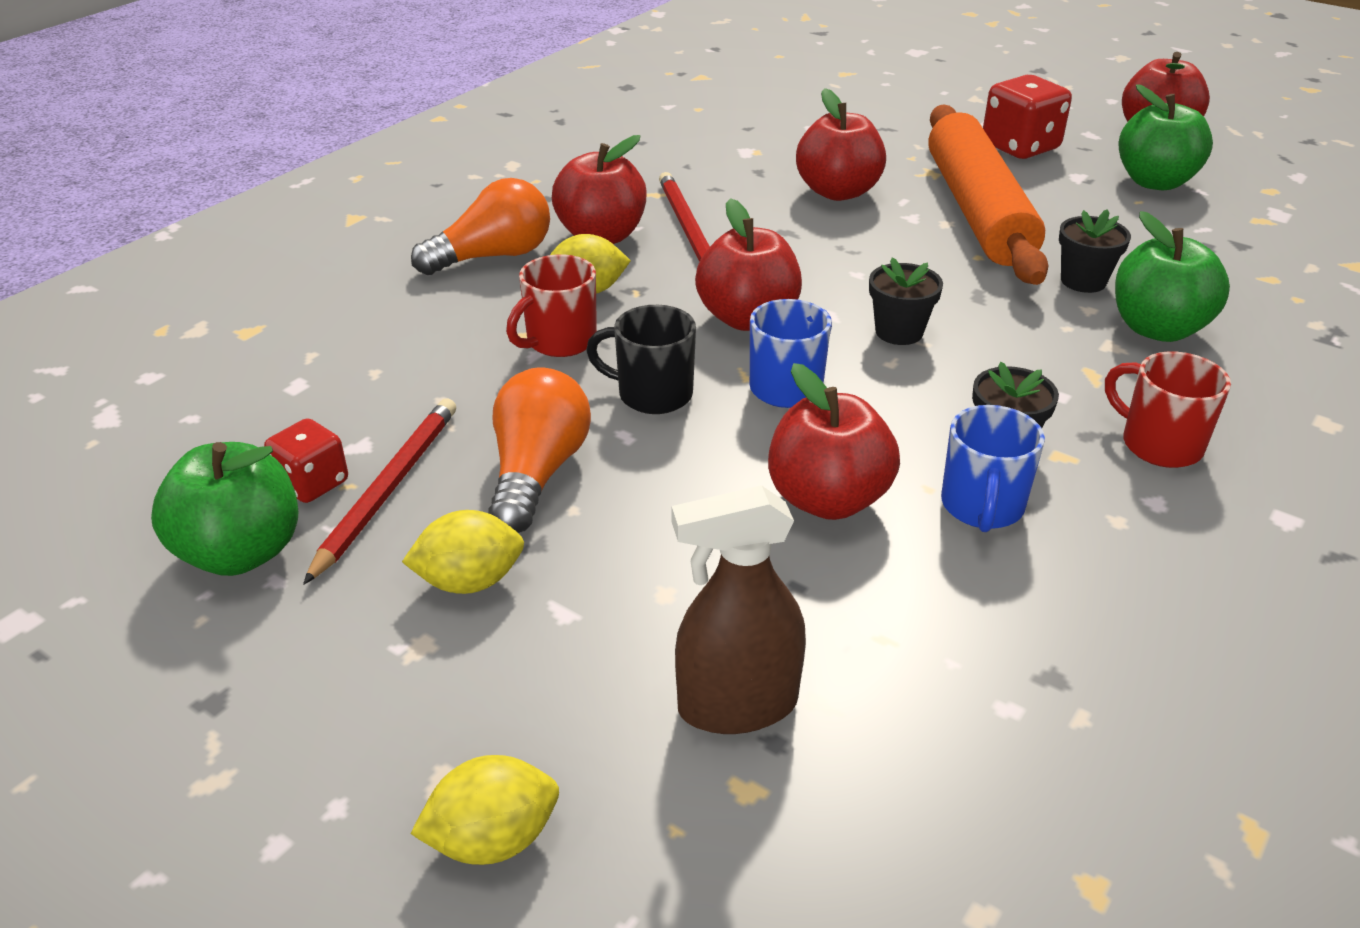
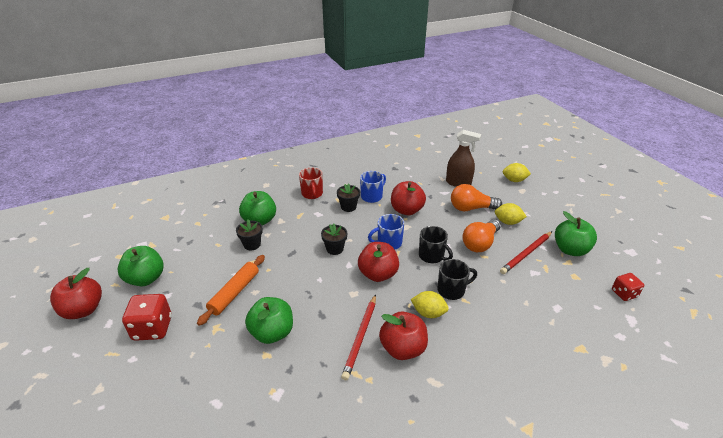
camera: 150 degrees left, 0 degrees up
red dice [264,418,348,503] -> red dice moved to [612,273,644,301]
orange light bulb [411,178,550,275] -> orange light bulb moved to [451,184,502,211]
red mug [506,254,597,357] -> black mug [437,259,477,300]
red apple [796,88,886,201] -> green apple [245,297,293,344]
orange rolling pin [928,105,1049,285] -> orange rolling pin [197,255,265,326], size x0.59

